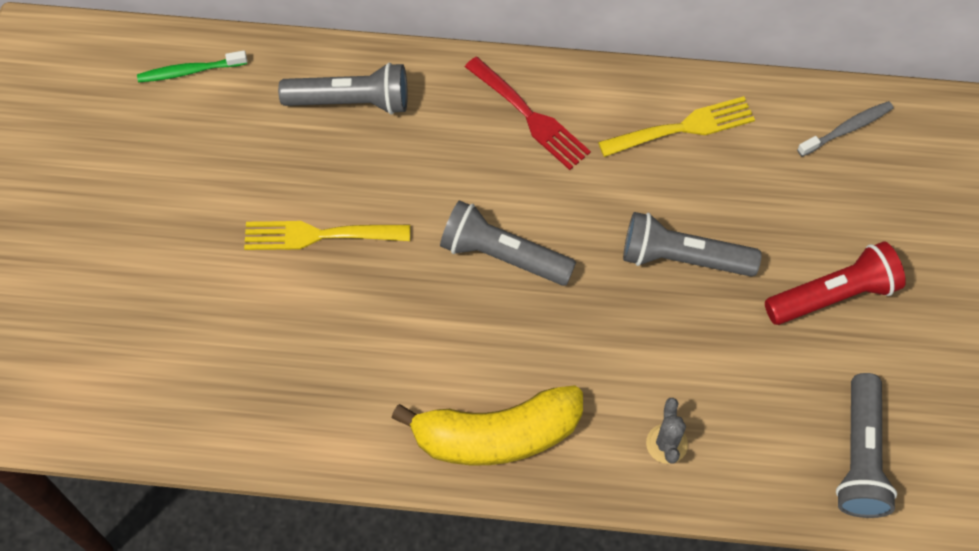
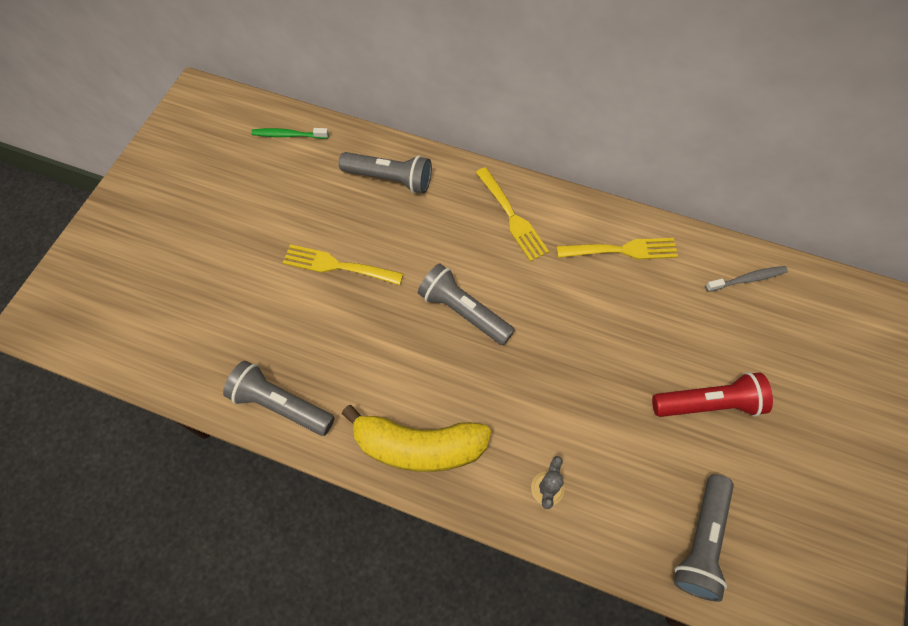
camera: 15 degrees right, 0 degrees up
red fork [465,57,591,170] -> yellow fork [476,167,549,262]
grey flashlight [623,212,762,277] -> grey flashlight moved to [223,361,335,436]

